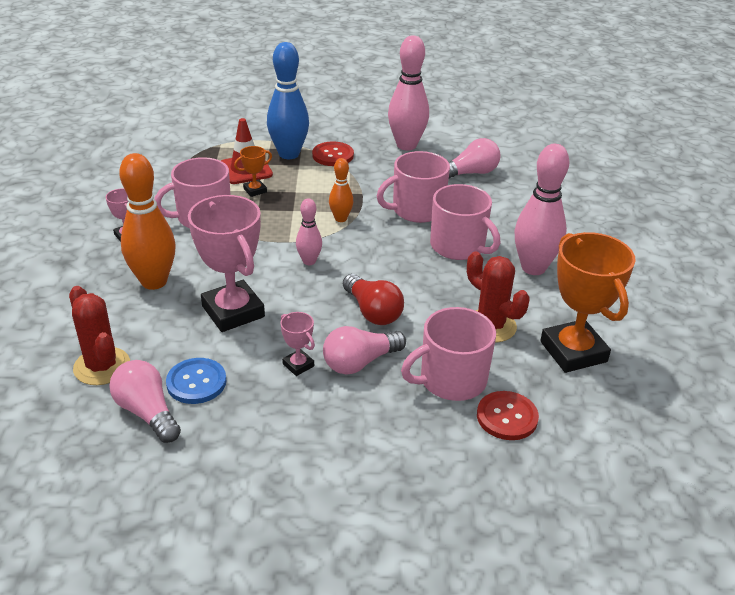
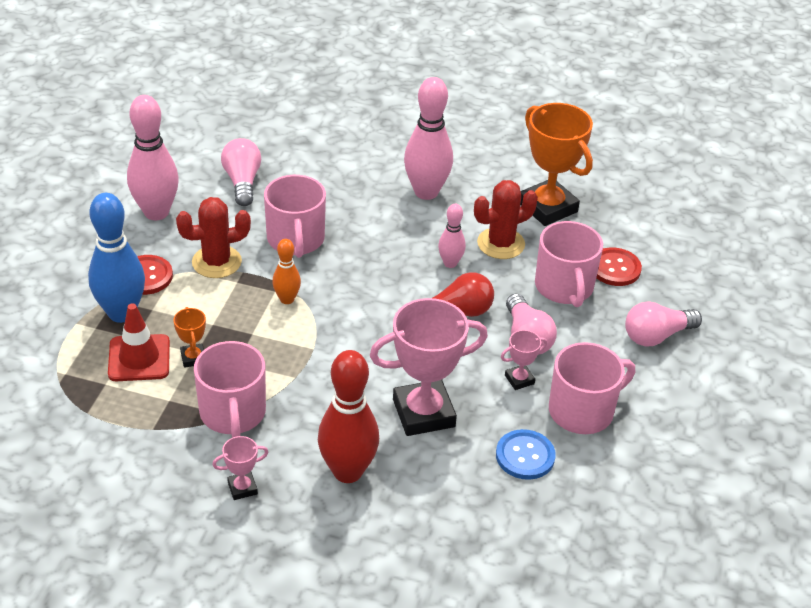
camera: 75 degrees left, 5 degrees up
red cactus [69,286,130,385] -> red cactus moved to [176,197,251,278]
pink light bulb [109,360,181,443] -> pink light bulb moved to [625,301,702,347]
orange bowling pin [119,153,176,290] -> red bowling pin [318,350,379,483]
pink bowling pin [296,198,322,265] -> pink bowling pin moved to [438,204,466,268]
pink mug [430,184,500,260] -> pink mug moved to [549,342,635,434]
orange trophy [540,232,635,373] -> orange trophy turned 60 degrees clockwise [520,103,593,226]

